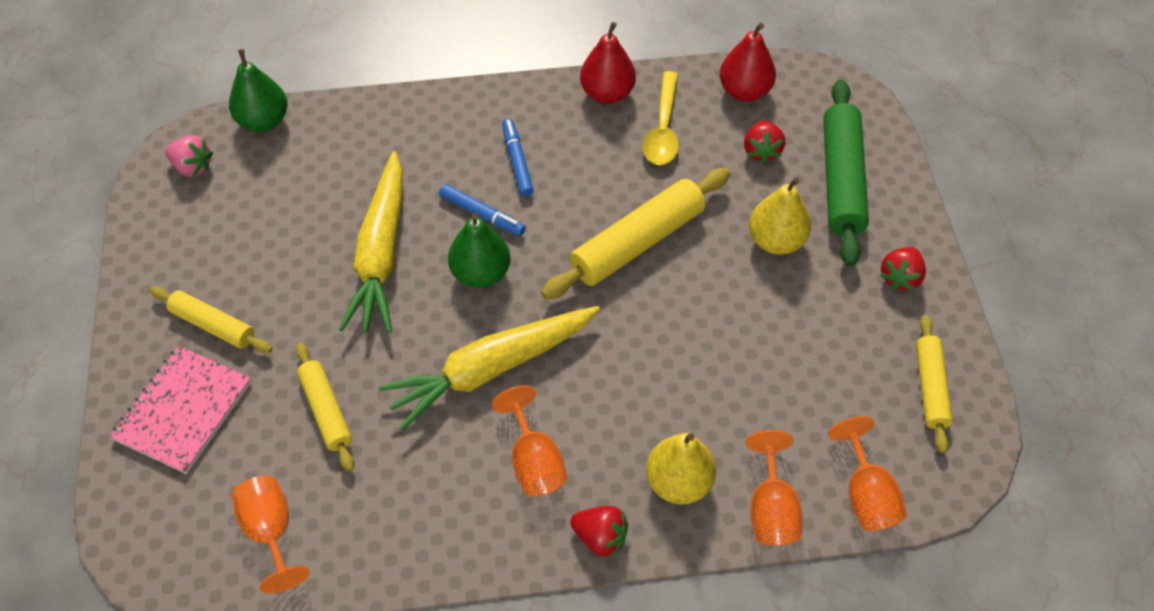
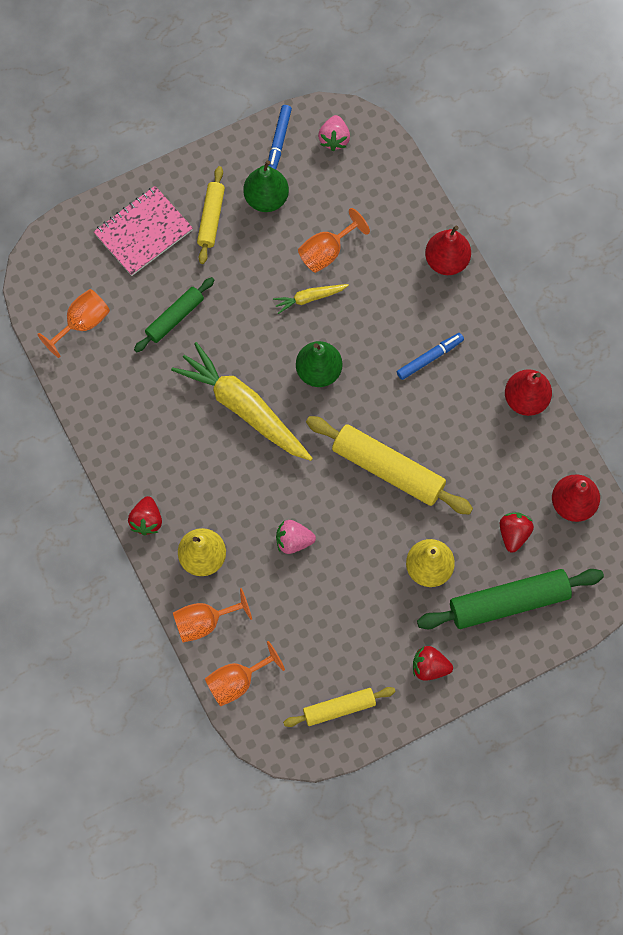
camera: 70 degrees right, 15 degrees up
pink notebook [110,346,252,474] -> pink notebook turned 45 degrees counterclockwise [93,186,193,276]
green pear [229,49,288,132] -> green pear moved to [244,160,289,212]
yellow rolling pin [296,343,354,471] -> green rolling pin [134,277,214,353]
yellow carrot [339,151,403,333] -> yellow carrot [273,284,349,314], size x0.46
blue marker [439,184,525,236] -> blue marker moved to [268,105,292,169]
orange goblet [492,385,568,497] -> orange goblet moved to [298,208,370,273]
yellow spoon [643,71,679,165] -> none
red strawberry [744,120,785,164] -> red strawberry turned 120 degrees clockwise [500,512,534,552]
none -> pink strawberry [276,520,316,554]
none -> red pear [425,225,471,275]

